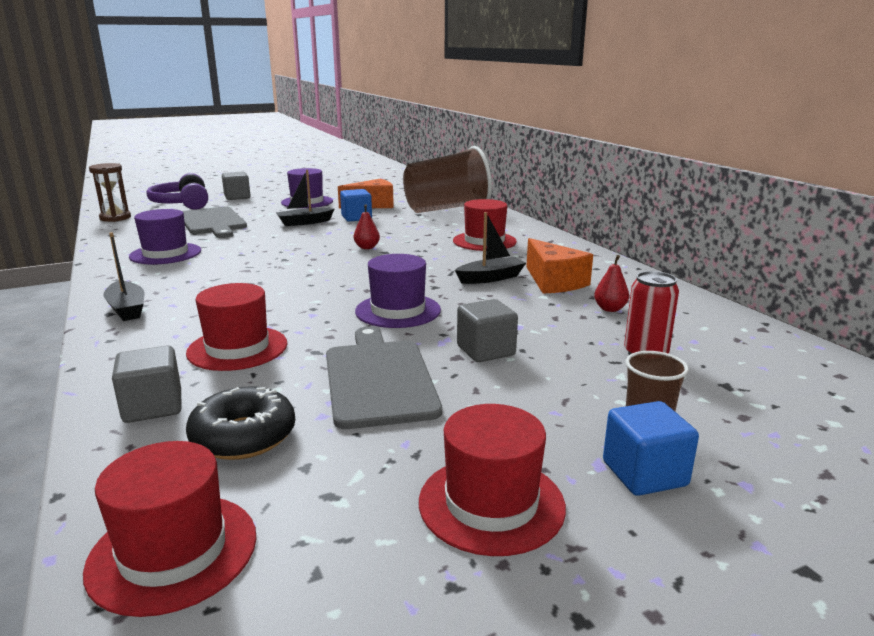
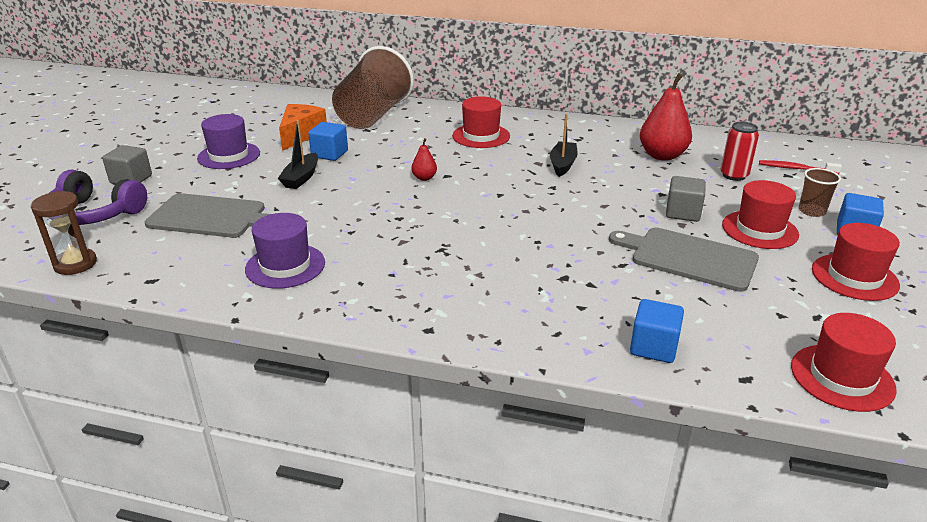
camera: 50 degrees left, 10 degrees up
black boat [103,232,144,321] -> none
grey cube [112,346,181,423] -> blue cube [630,299,684,363]
red hat [186,283,287,371] -> red hat moved to [722,180,799,249]
black donut [186,386,295,460] -> none
purple hat [355,254,441,328] -> none
orange cheese [526,238,593,294] -> none
red pear [594,255,629,312] -> red pear [640,73,692,161], size x2.08
none -> red toothbrush [759,160,842,174]

